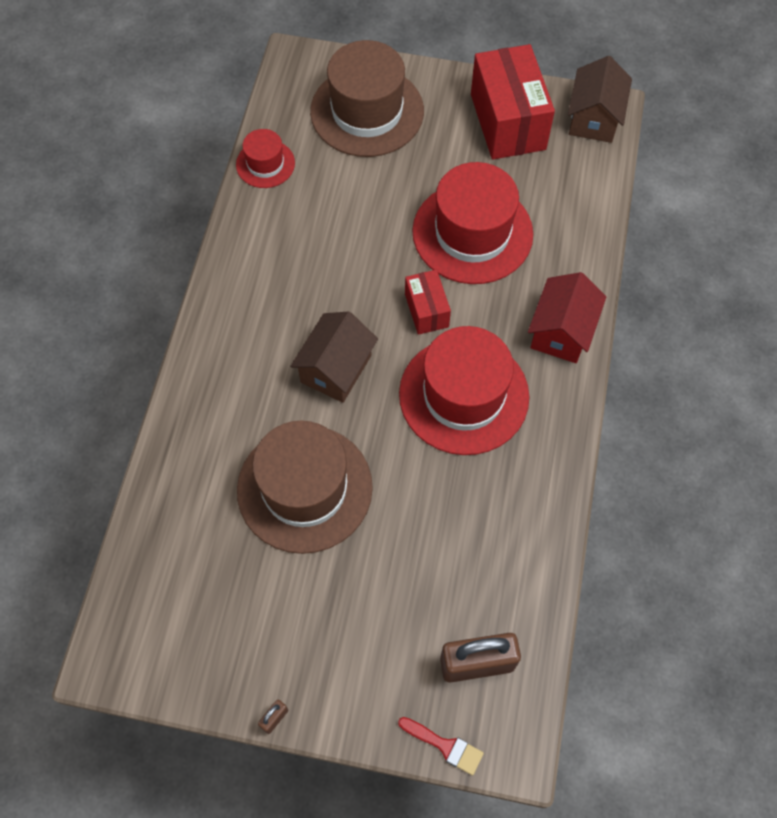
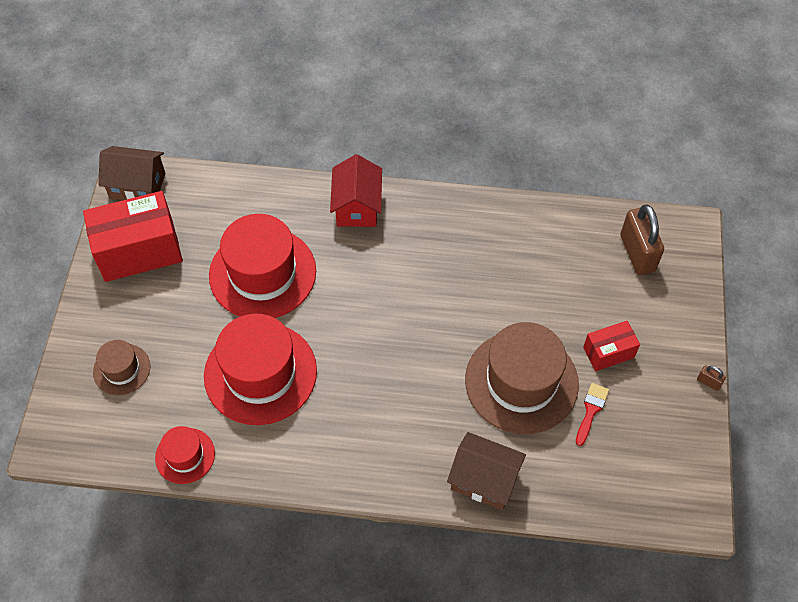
camera: 95 degrees left, 5 degrees down
brown house [290,311,378,403] -> brown house moved to [447,432,526,510]
brown hat [310,40,424,157] -> brown hat [93,340,150,395], size x0.51
red brush [398,717,484,776] -> red brush moved to [576,383,609,446]
red hat [399,326,529,455] -> red hat moved to [204,314,317,425]
red box [405,270,451,335] -> red box moved to [583,321,640,371]
red house [528,272,606,363] -> red house turned 75 degrees clockwise [330,154,382,227]

